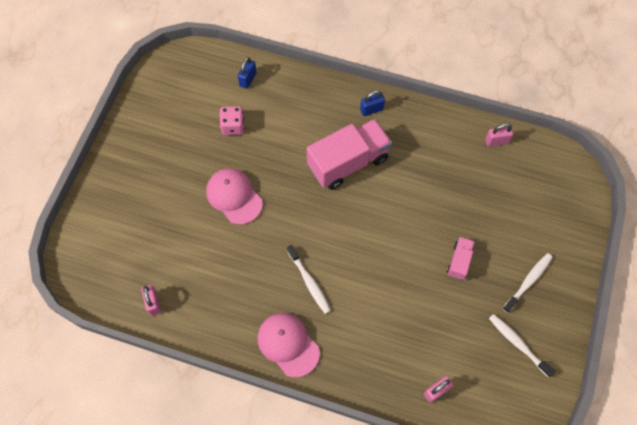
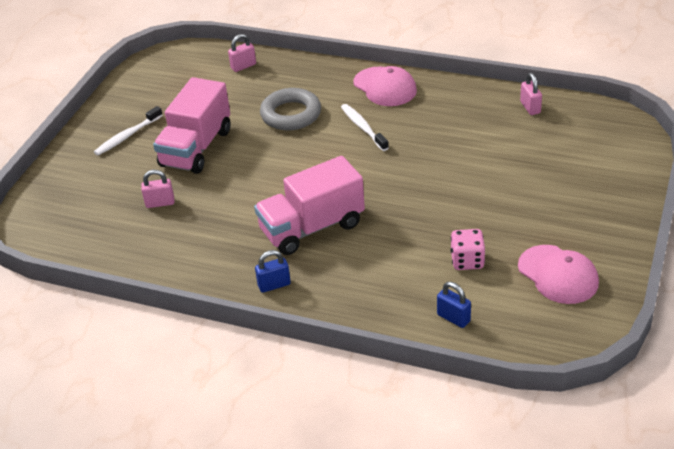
camera: 175 degrees left, 25 degrees down
pink cap [206,168,263,225] -> pink cap moved to [518,245,599,304]
blue padlock [238,57,257,89] -> blue padlock turned 75 degrees counterclockwise [437,282,471,328]
pink truck [447,237,475,280] -> pink truck [153,77,231,174], size x2.10
pink padlock [485,123,513,147] -> pink padlock moved to [141,170,174,208]
white toothbrush [489,314,555,377] -> none
none -> grey ring [260,88,321,131]

